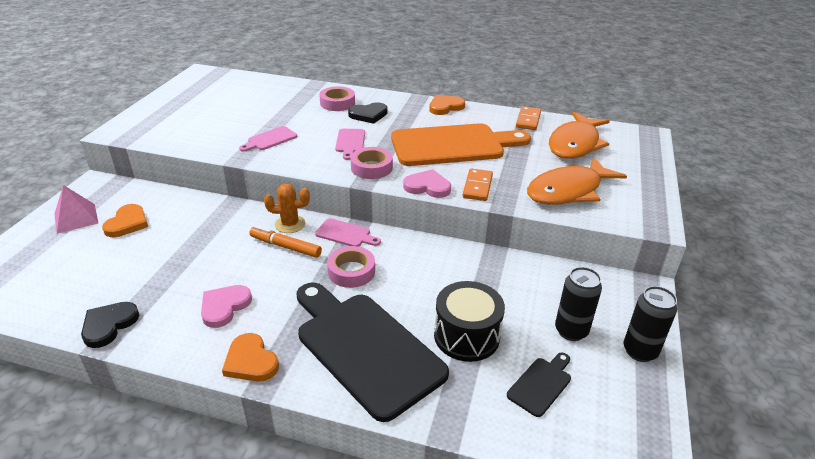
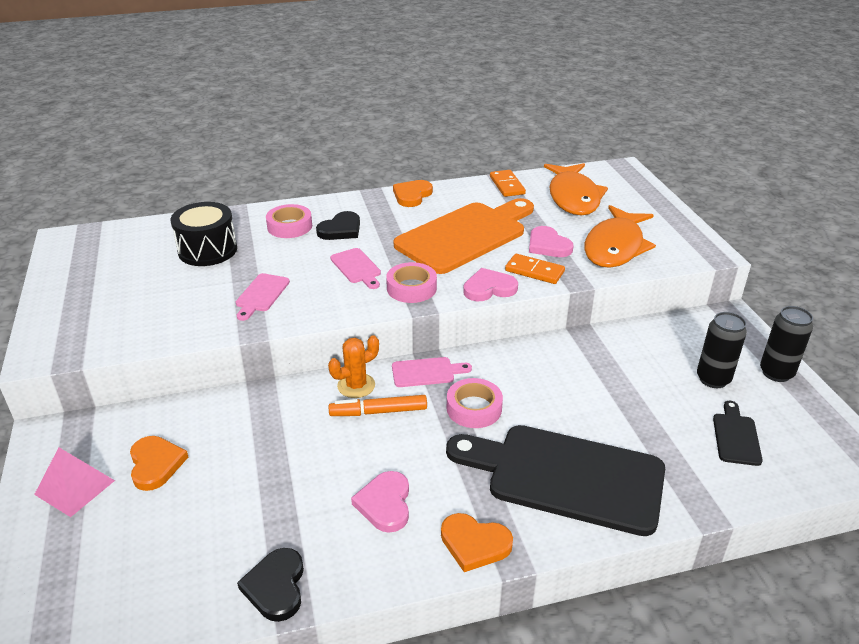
camera: 30 degrees left, 0 degrees up
black drum [434,281,505,362] -> black drum moved to [170,202,237,266]
orange domino [463,168,493,201] -> orange domino turned 45 degrees counterclockwise [505,254,565,284]
none -> pink heart [529,226,574,257]

